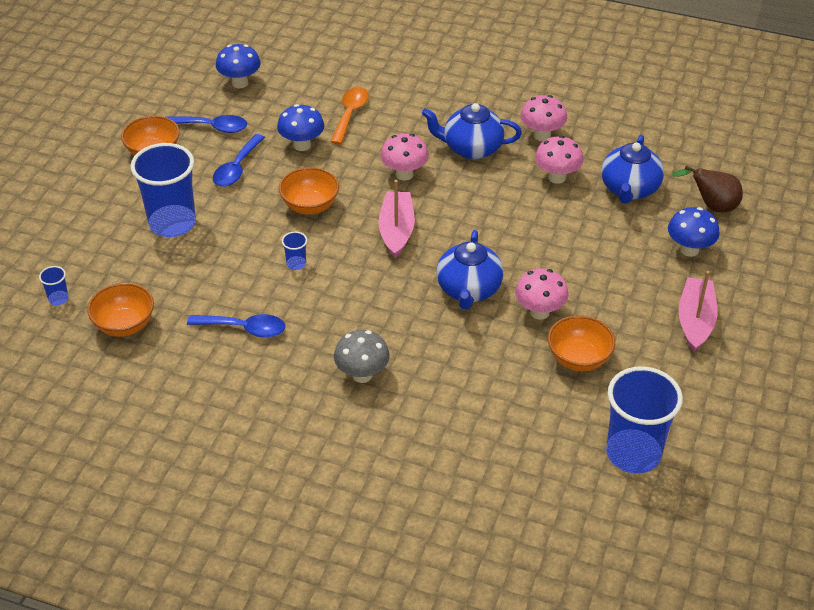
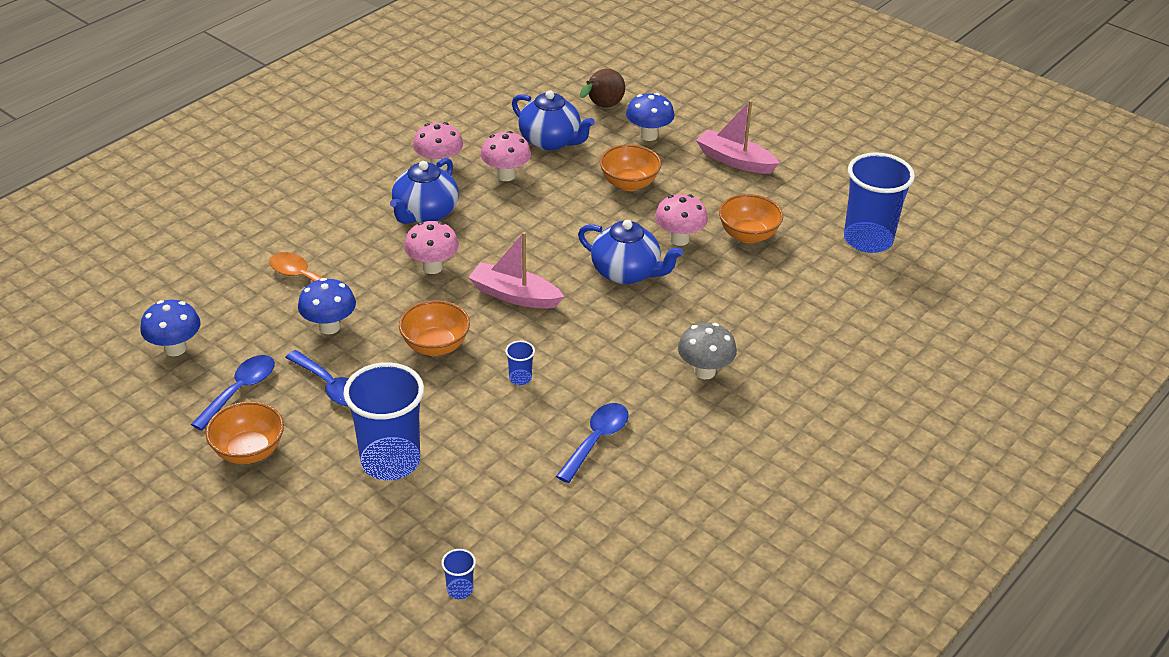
camera: 70 degrees left, 5 degrees down
orange bowl [87,283,154,337] -> orange bowl moved to [600,144,662,191]

